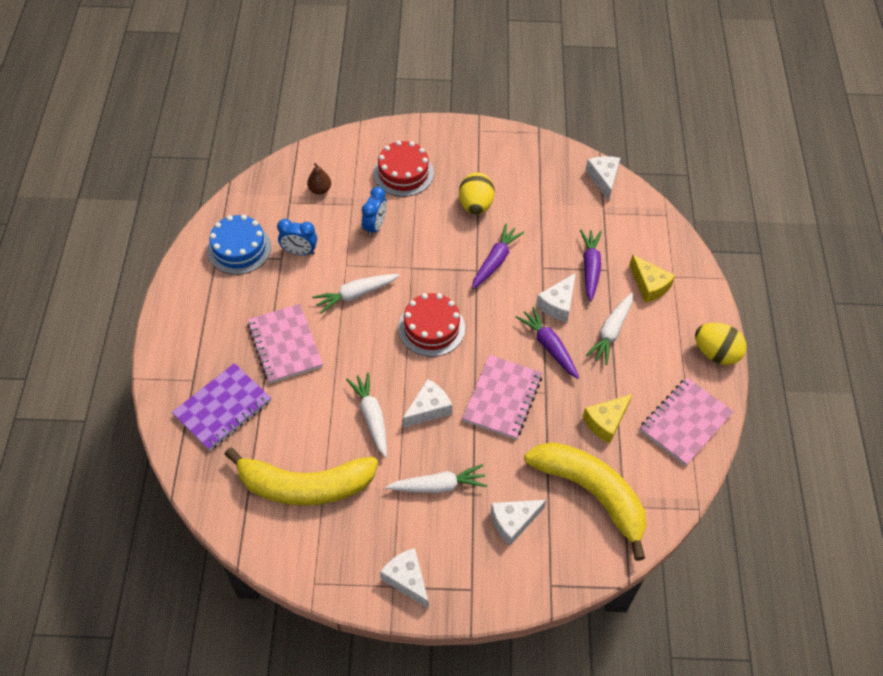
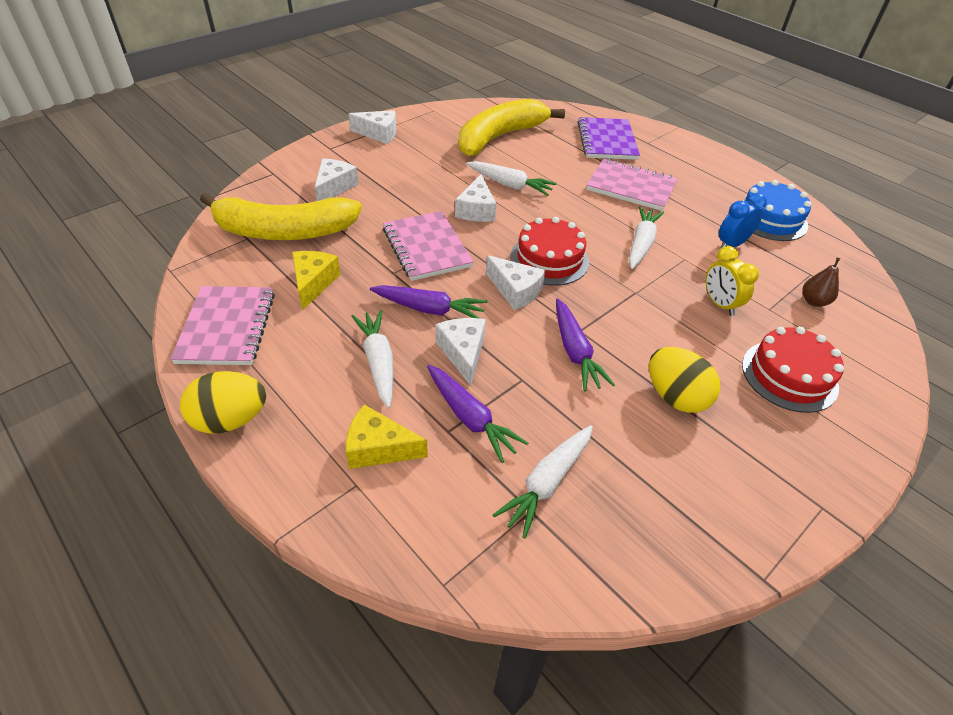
camera: 135 degrees right, 10 degrees down
blue clock [362,187,387,237] -> yellow clock [706,246,759,316]
white carrot [386,464,487,493] -> white carrot moved to [493,425,593,538]
white cheese [585,156,620,201] -> white cheese moved to [486,255,545,310]

